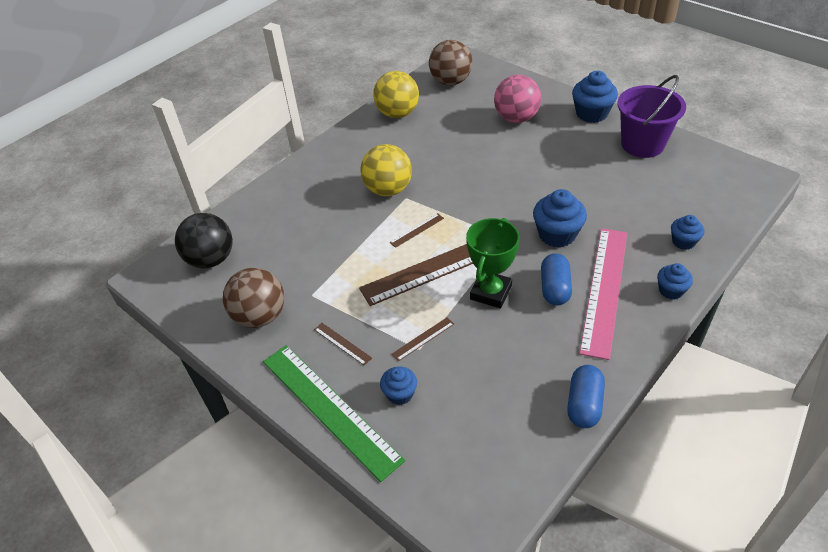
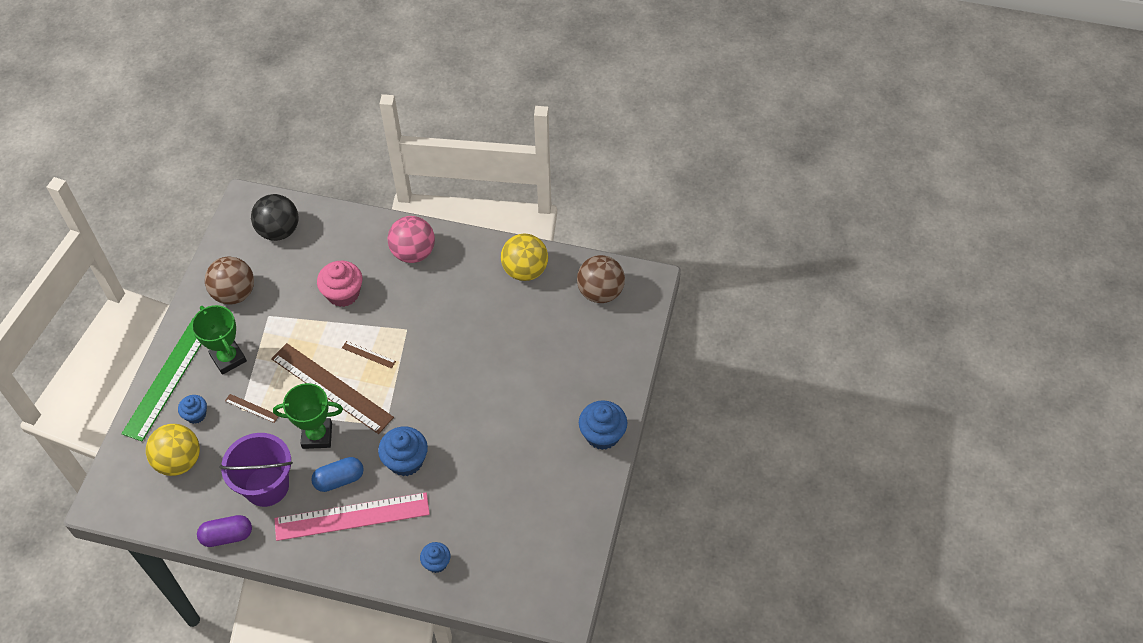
camera: 60 degrees right, 10 degrees up
brown ruler [314,323,372,366] -> green trophy [191,305,247,375]
yellow ball [360,144,412,196] -> yellow ball moved to [146,424,200,476]
pink ball [494,75,541,123] -> pink ball moved to [387,216,435,263]
blue capsule [567,365,605,428] -> purple capsule [197,515,252,547]
purple bucket [617,75,686,158] -> purple bucket moved to [219,433,293,507]
blue cupcake [657,263,693,299] -> none
none -> pink cupcake [317,261,363,307]

